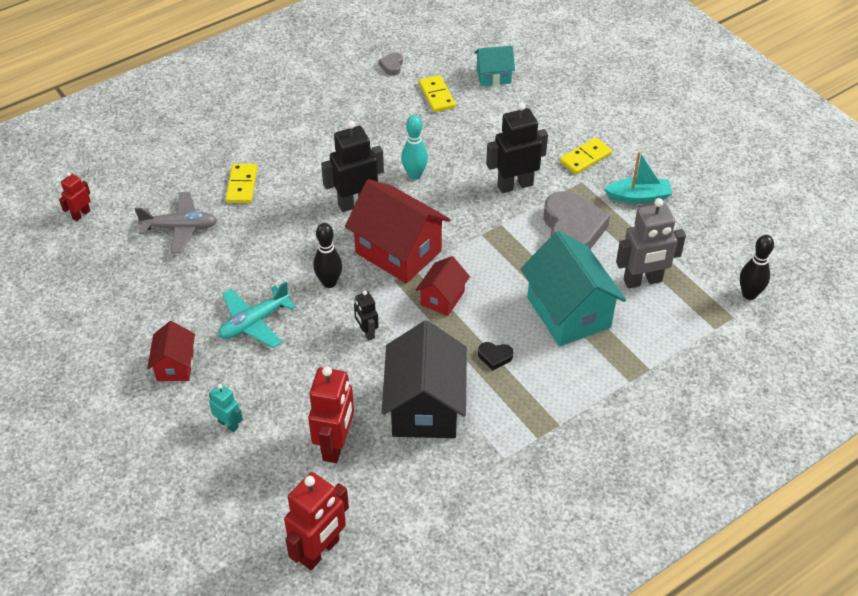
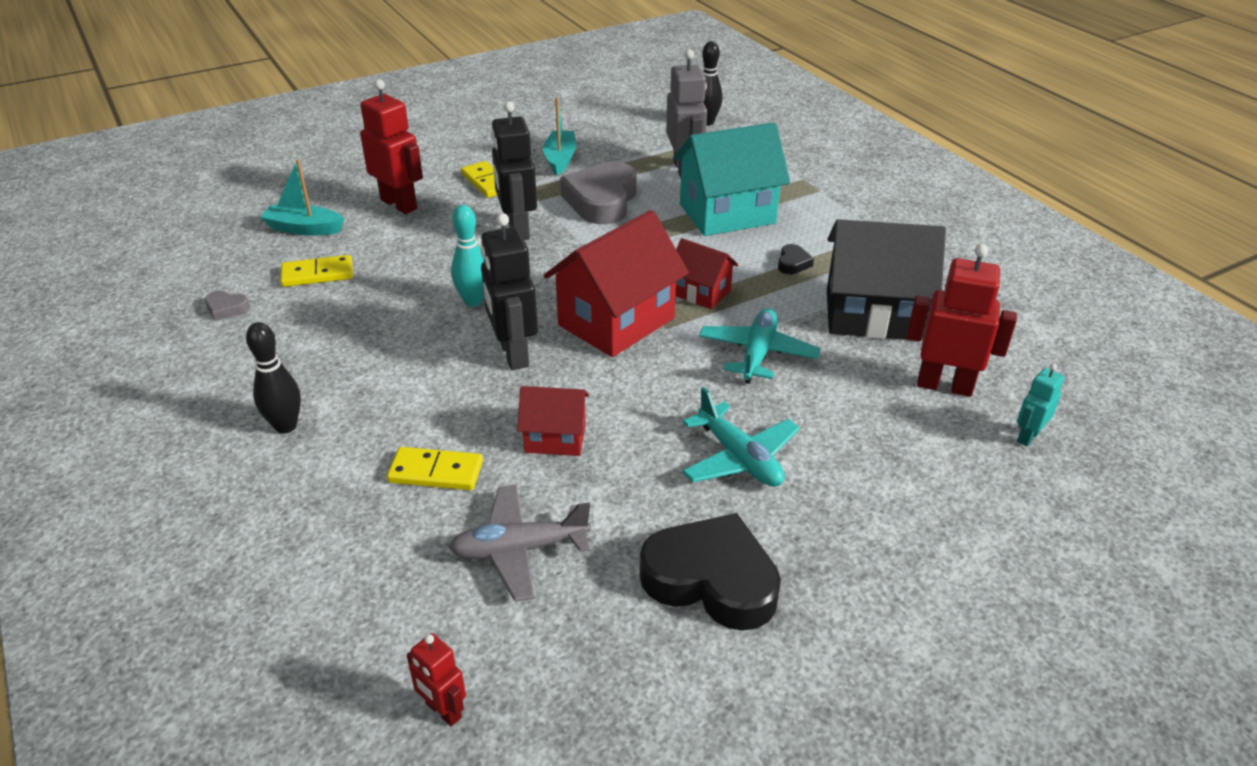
camera: 85 degrees left, 10 degrees down
grey plane [135,192,217,253] -> grey plane turned 105 degrees counterclockwise [449,484,591,602]
red house [147,321,195,381] -> red house moved to [517,386,589,456]
turquoise robot [209,384,243,432] -> turquoise robot moved to [1017,363,1064,447]
red robot [284,472,349,570] -> red robot moved to [360,79,423,214]
black bowling pin [313,223,342,288] -> black bowling pin moved to [246,322,301,434]
black robot [354,291,379,341] -> turquoise plane [699,308,821,384]
turquoise house [474,46,515,86] -> turquoise boat [260,159,344,235]
grey heart [544,191,610,249] -> grey heart turned 75 degrees counterclockwise [560,162,637,224]
none -> black heart [640,513,781,631]

